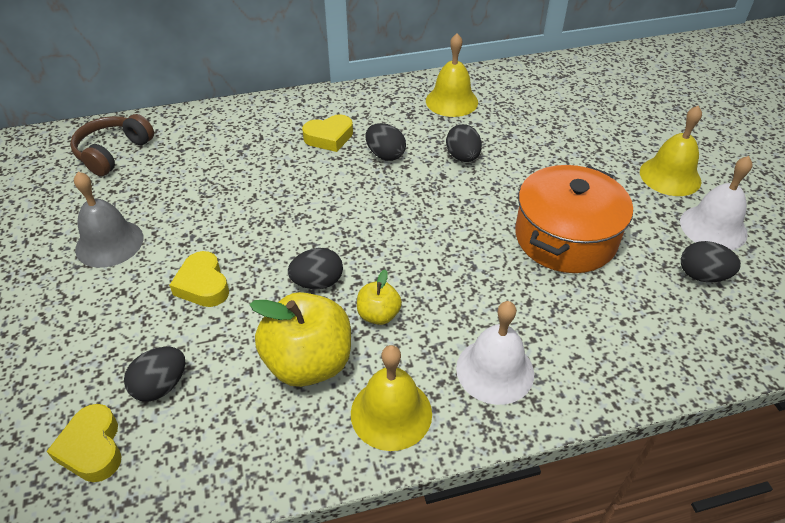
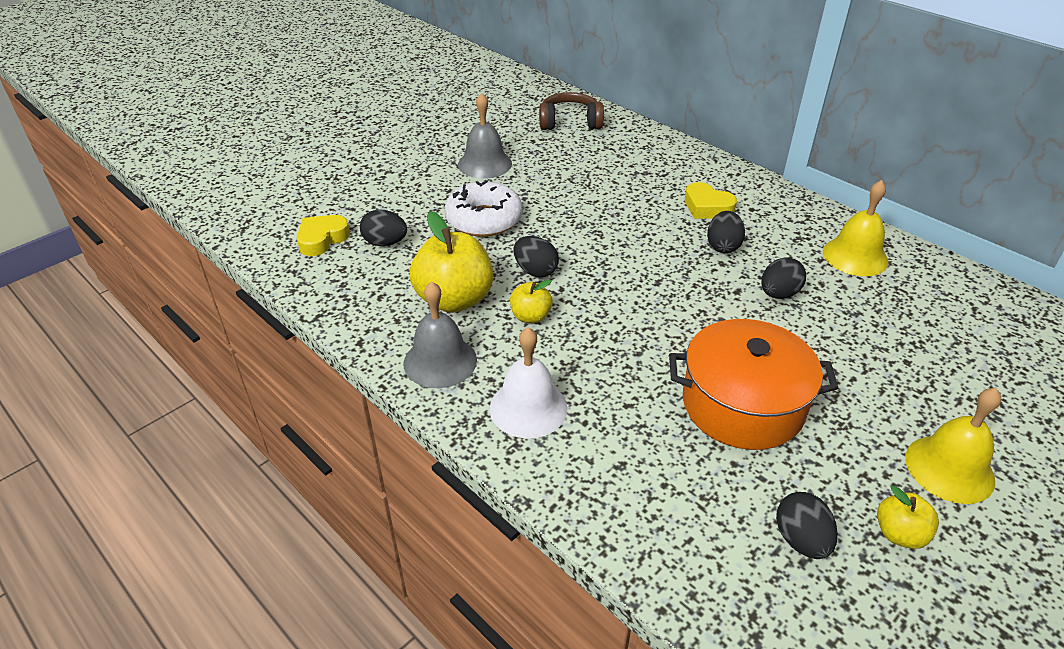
camera: 60 degrees right, 5 degrees down
yellow heart [169,251,229,307] -> white donut [444,180,523,237]
yellow bell [351,345,432,451] -> grey bell [403,281,477,388]
white bell [680,156,752,250] -> yellow apple [877,486,939,549]

